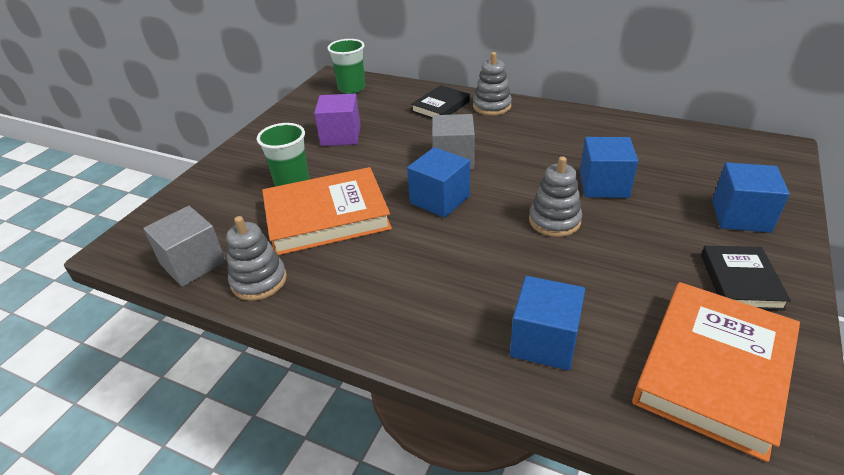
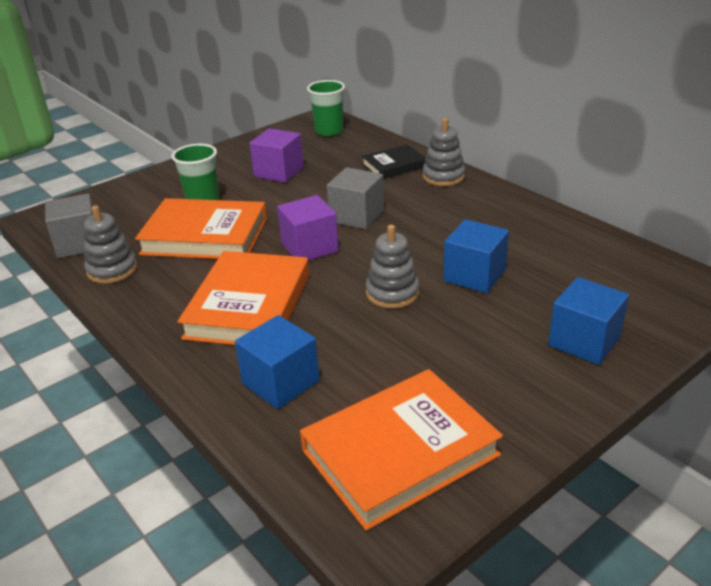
camera: 25 degrees right, 5 degrees down
blue cube [407,147,470,218] -> purple cube [277,195,339,261]
black book [701,246,791,311] -> none
none -> orange book [178,251,309,345]

